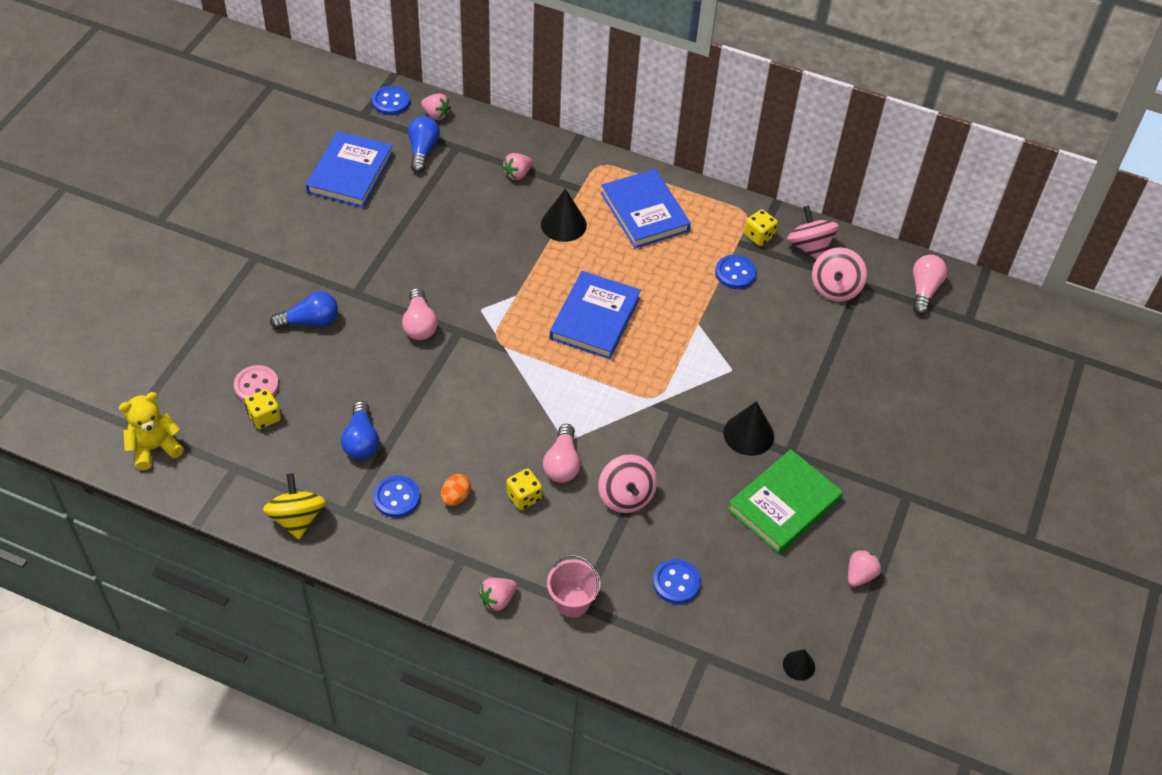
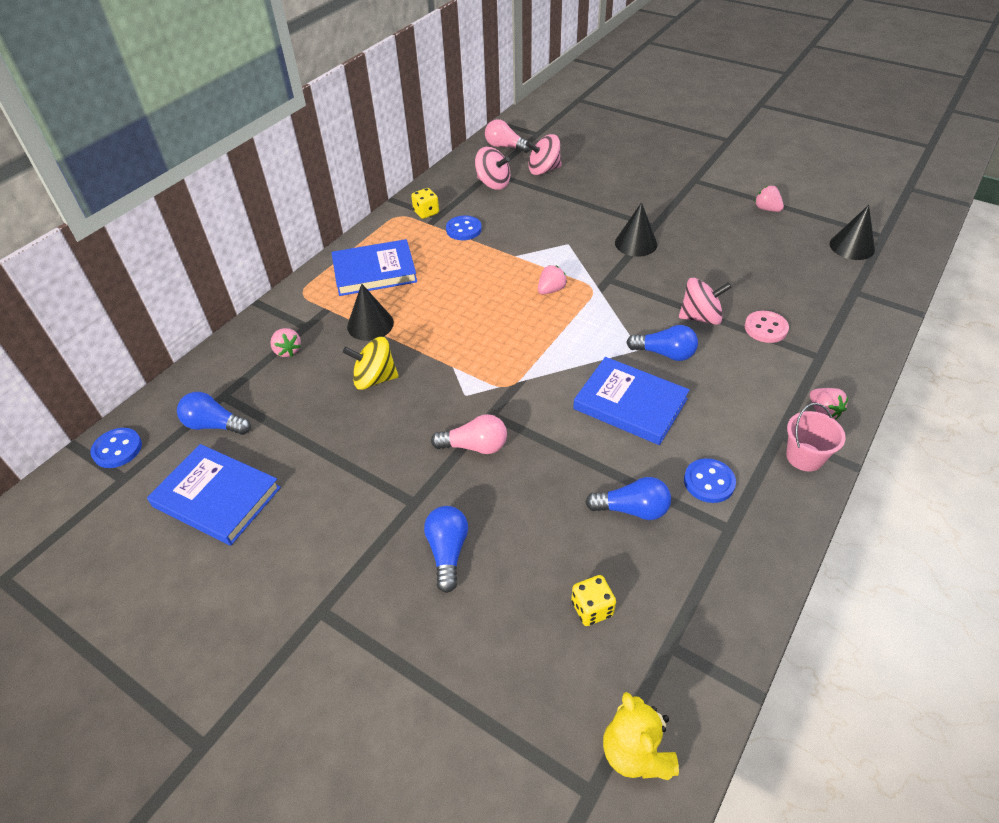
camera: 75 degrees left, 5 degrees down
pink button [234,365,279,402] -> pink button moved to [745,311,789,343]
yellow spinning top [263,473,326,539] -> yellow spinning top moved to [343,337,399,390]
pink strawberry [421,93,451,120] -> pink strawberry moved to [538,265,567,294]
orange egg [441,474,471,506] -> none
yellow dice [506,469,542,510] -> none
pink light bulb [543,424,580,483] -> blue light bulb [626,325,698,361]
pink bucket [547,555,600,618] -> pink bucket moved to [786,403,846,471]
blue book [550,271,641,359] -> blue book moved to [573,357,690,445]
blue button [653,559,701,604] -> none
green book [727,449,843,554] -> none
black cone [783,649,815,681] -> black cone [830,205,875,260], size x1.74
pink spinning top [787,205,839,260] -> pink spinning top moved to [526,134,562,175]

